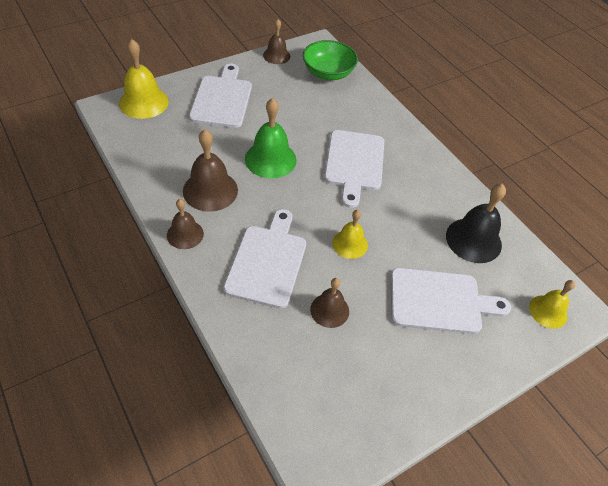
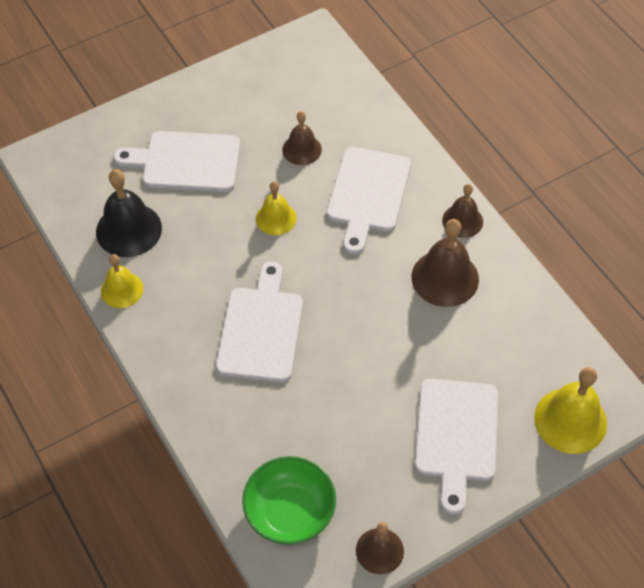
camera: 175 degrees left, 5 degrees up
green bell [245,98,297,178] -> none
yellow bell [529,280,575,328] -> yellow bell moved to [101,254,143,308]

